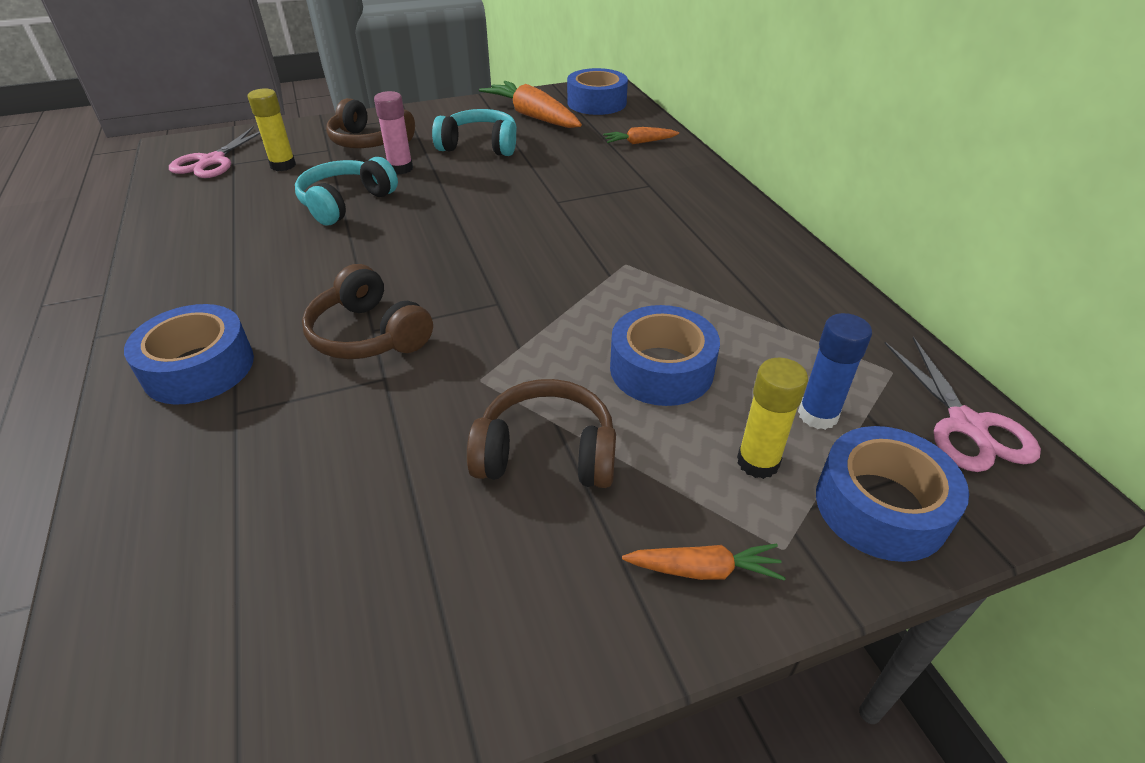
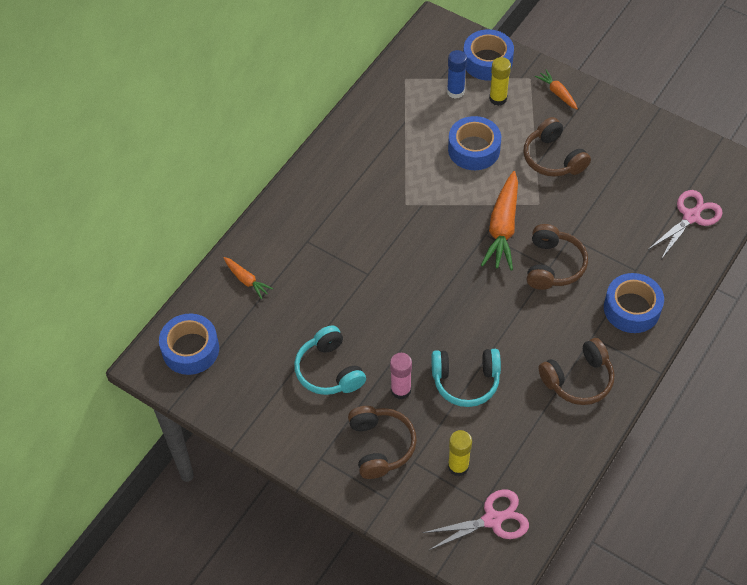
camera: 125 degrees left, 15 degrees up
orange carrot [479,81,582,128] -> orange carrot moved to [481,171,518,271]
pink scissors [884,337,1041,472] -> pink scissors moved to [649,190,723,258]
none -> brown headphones [539,338,615,405]

